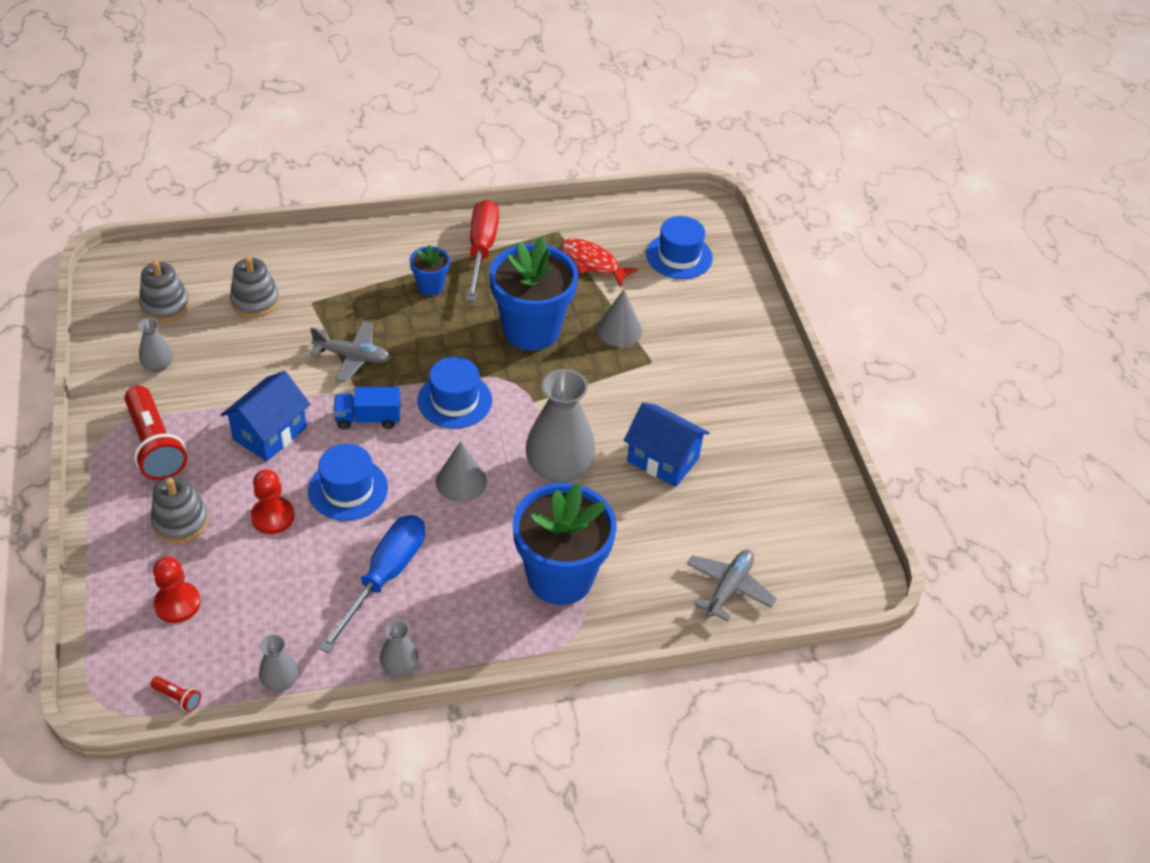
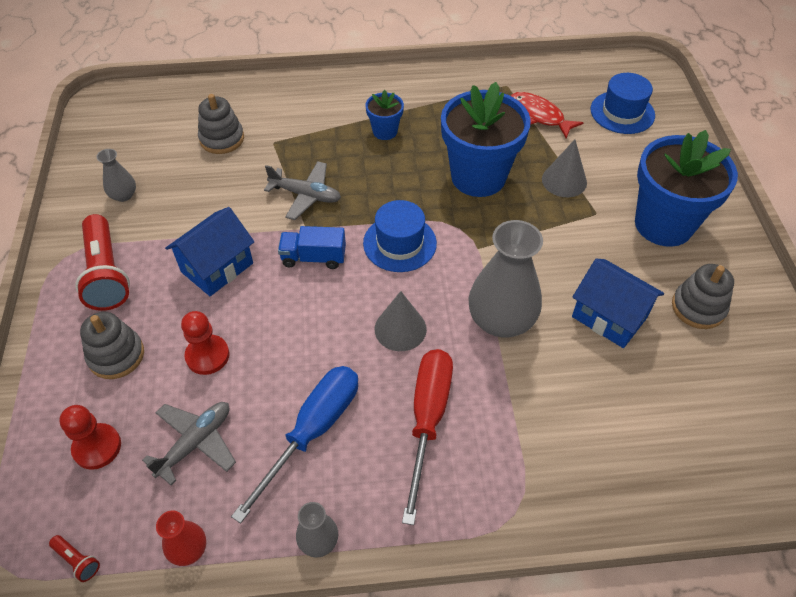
camera: 10 degrees right, 5 degrees up
grey stacking toy [139,260,190,322] -> grey stacking toy moved to [672,264,734,329]
grey vase [259,634,298,692] -> red vase [156,511,206,566]
blue hat [308,444,388,521] -> none
red screwdriver [466,200,499,301] -> red screwdriver moved to [402,349,453,525]
blue flower pot [513,483,617,605] -> blue flower pot moved to [635,130,738,247]
grey plane [687,550,776,622] -> grey plane moved to [142,402,236,485]

